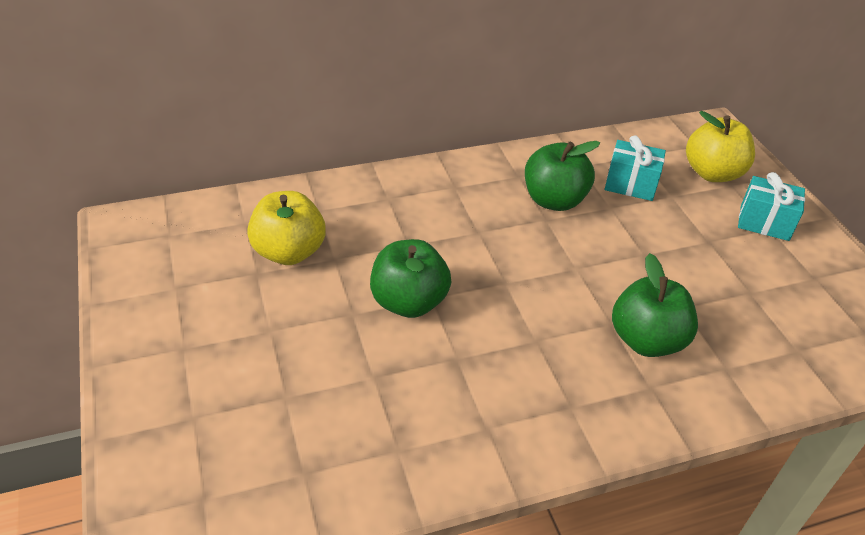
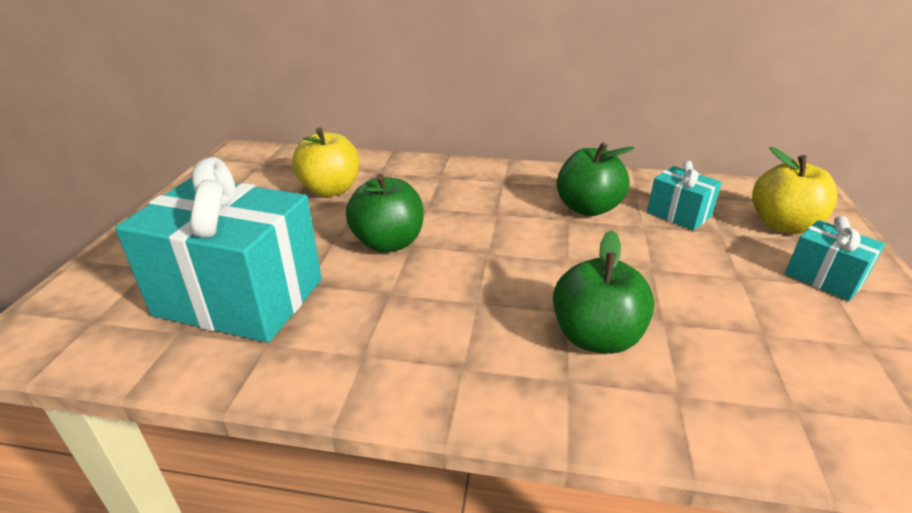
camera: 30 degrees right, 10 degrees down
none -> turquoise gift [115,157,322,343]

